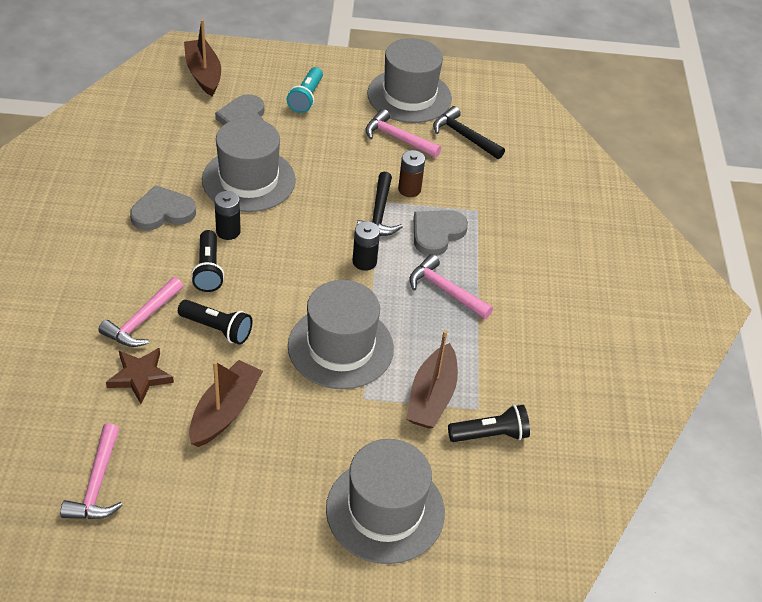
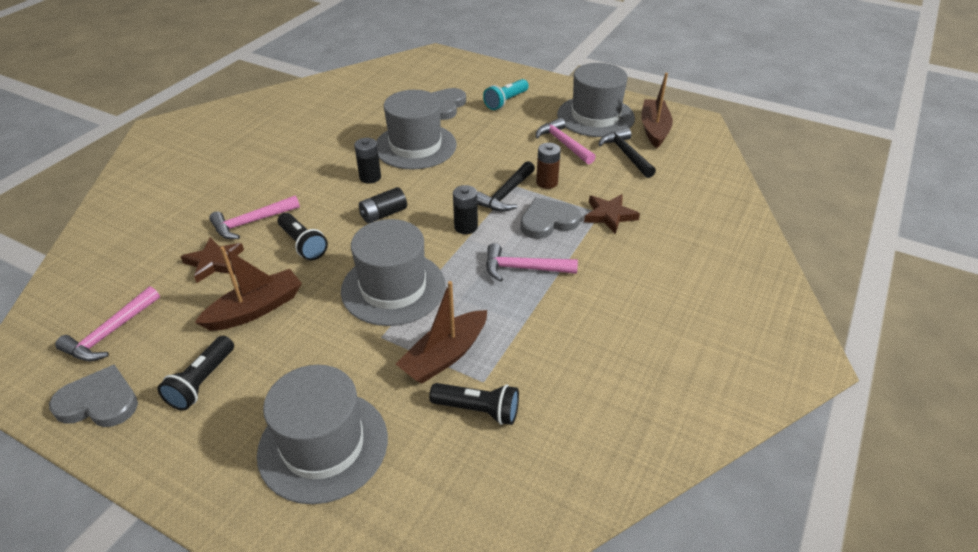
camera: 30 degrees right, 5 degrees down
grey heart [130,185,196,231] -> grey heart moved to [49,365,138,427]
brown boat [184,19,221,97] -> brown boat moved to [641,73,673,148]
black flashlight [191,230,224,292] -> black flashlight moved to [157,336,234,411]
pink hammer [409,254,493,319] -> pink hammer turned 60 degrees counterclockwise [486,243,578,282]
none -> black battery [359,187,407,223]
none -> brown star [584,194,640,234]

